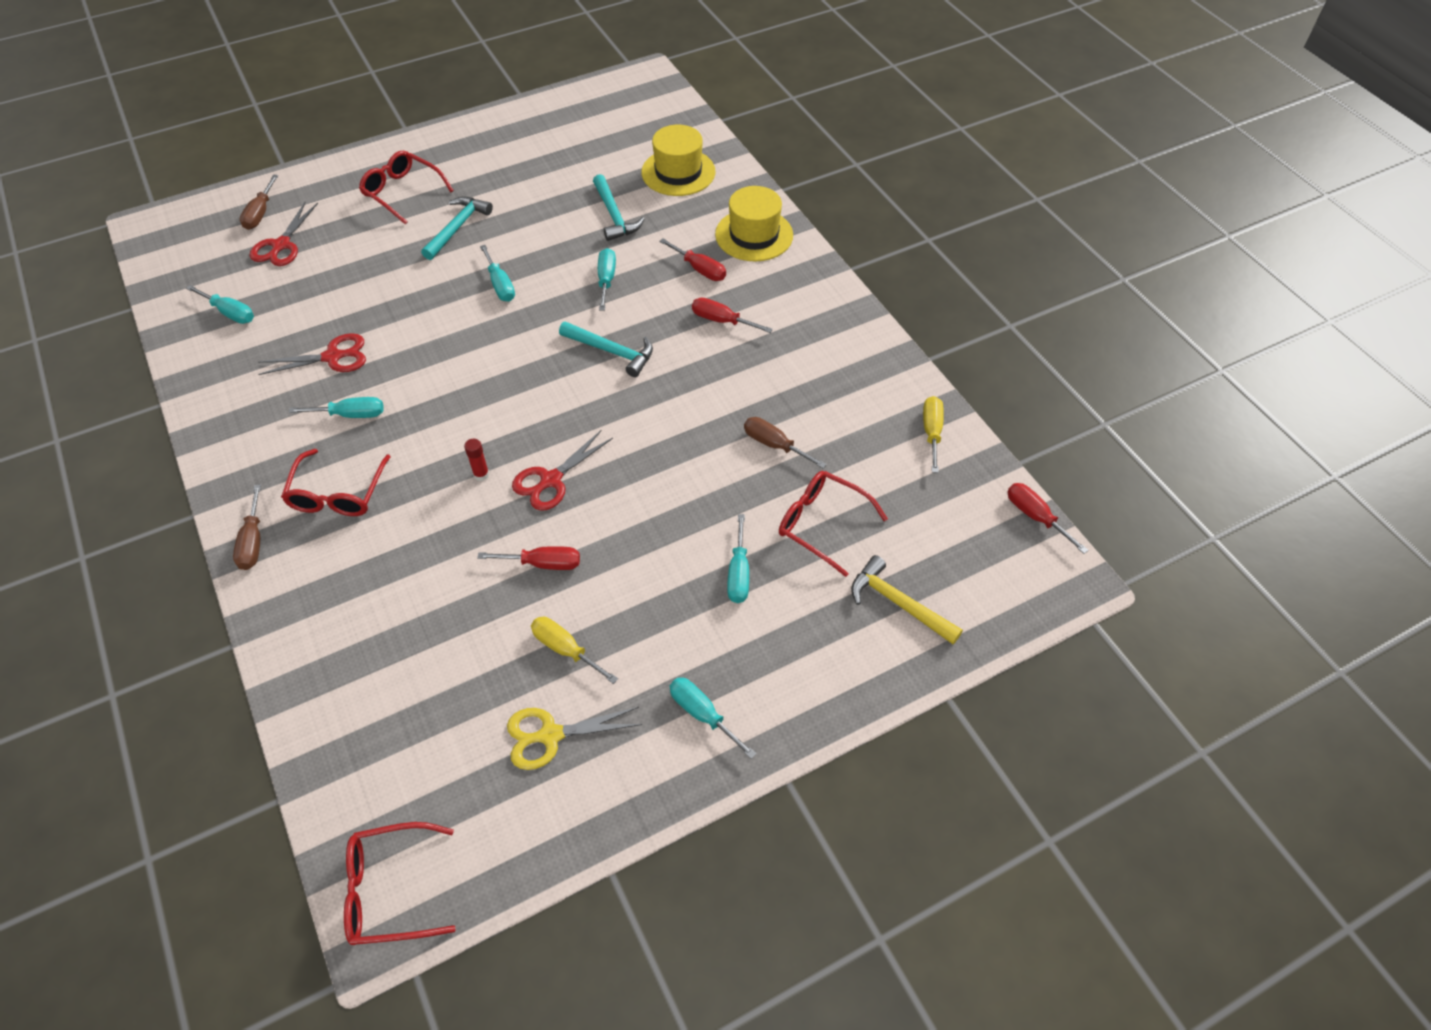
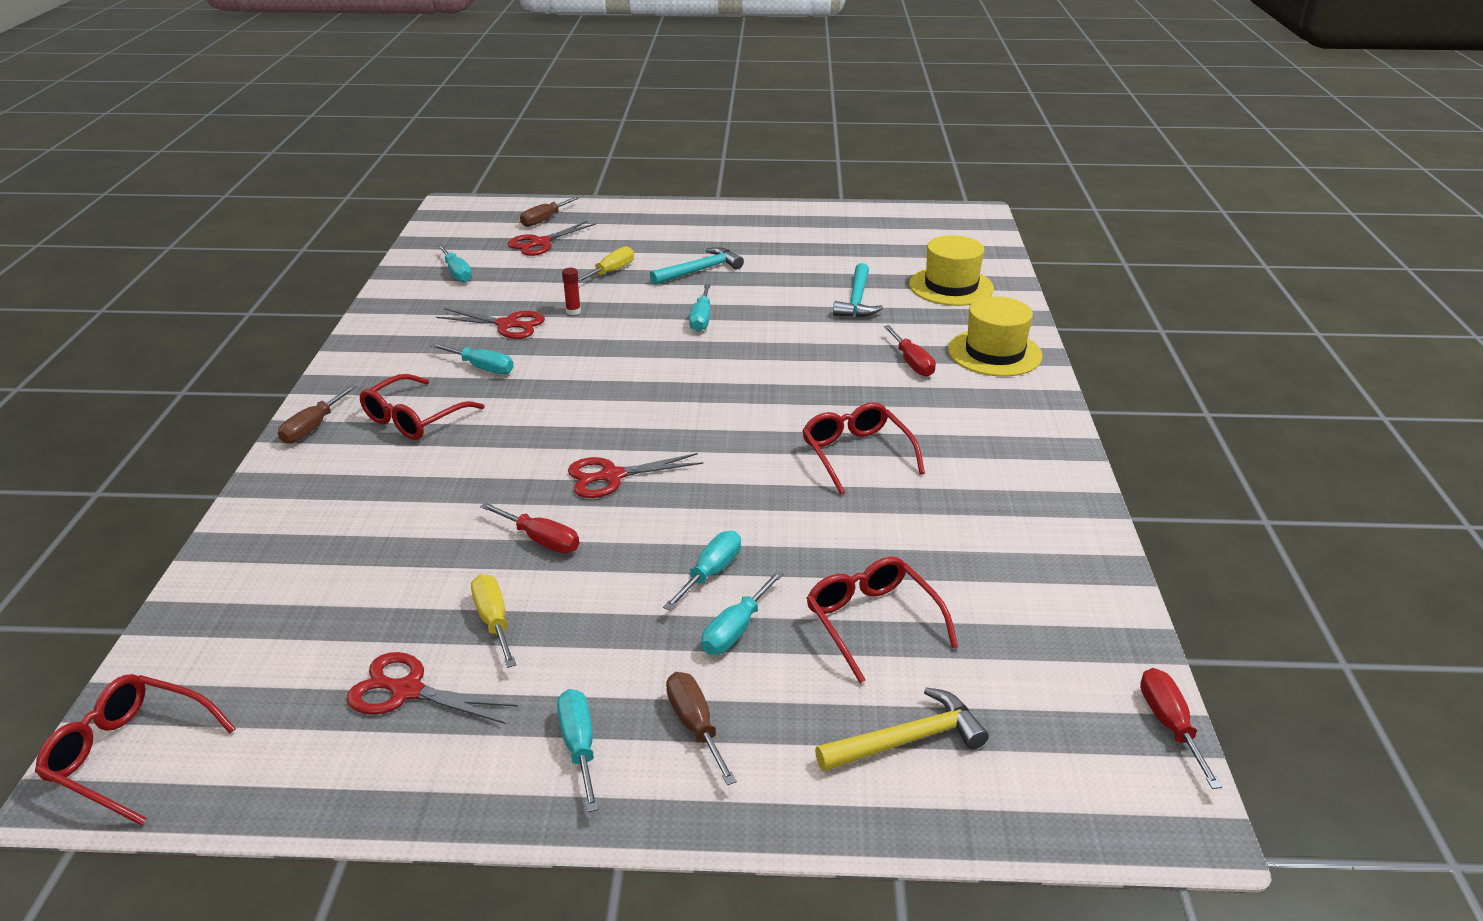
camera: 30 degrees right, 20 degrees down
red glasses [359,151,454,225] -> red glasses moved to [802,402,925,494]
red glue stick [464,439,489,481] -> red glue stick moved to [562,268,581,315]
yellow scissors [507,707,643,770] -> red scissors [346,652,518,724]
turquoise hammer [559,321,653,377] -> none
turquoise screwdriver [598,248,616,311] -> turquoise screwdriver moved to [663,531,741,611]
red screwdriver [692,298,773,333] -> none
brown screwdriver [744,417,827,469] -> brown screwdriver moved to [666,672,737,785]
yellow hammer [851,555,963,644] -> yellow hammer turned 90 degrees clockwise [815,687,989,771]
yellow screwdriver [923,396,944,473] -> yellow screwdriver moved to [578,246,634,283]

